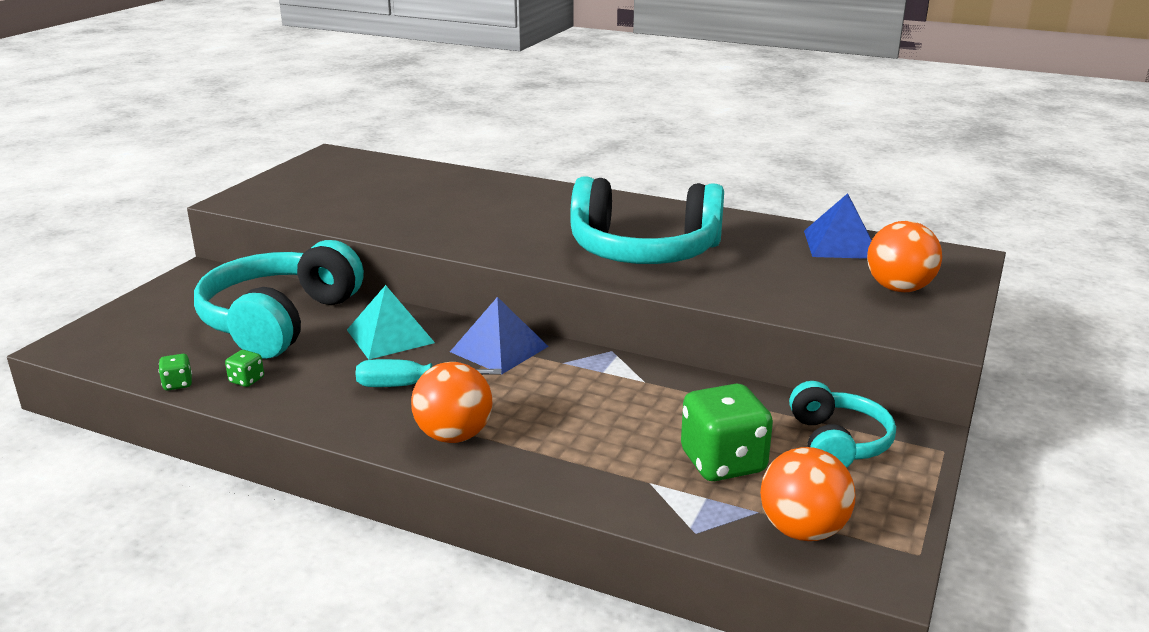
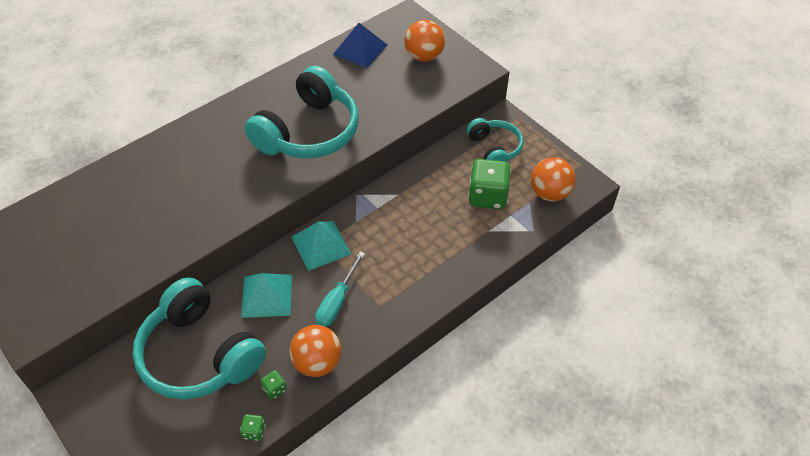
camera: 65 degrees left, 25 degrees up
orange ball [411,362,492,443] -> orange ball moved to [289,325,341,377]
blue pyramid [450,297,549,374] -> turquoise pyramid [292,221,351,271]
turquoise headphones [789,381,896,468] -> turquoise headphones turned 45 degrees clockwise [467,118,523,162]

